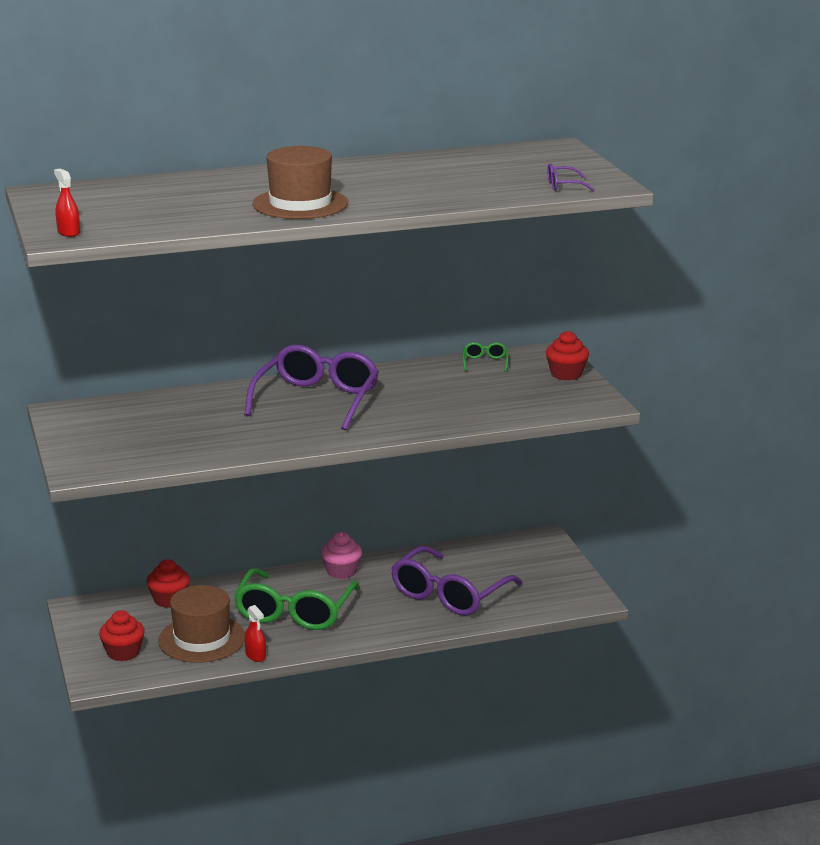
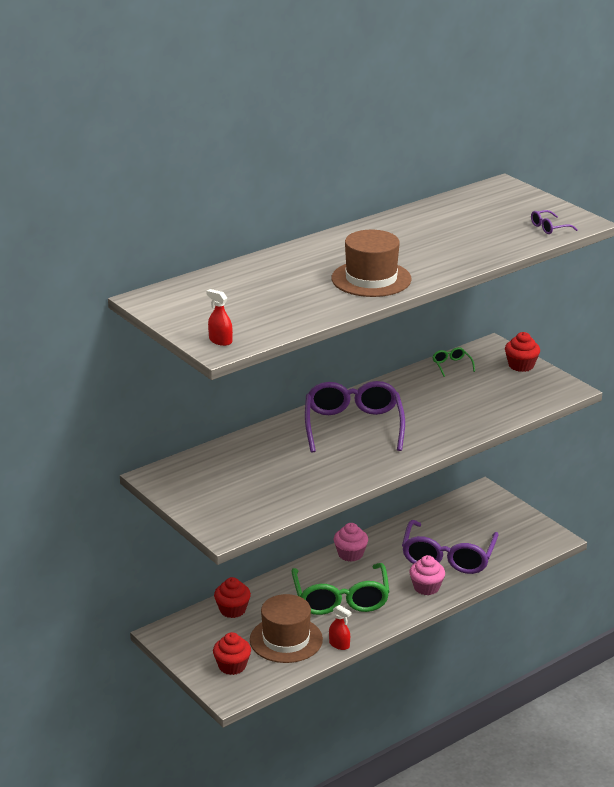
camera: 20 degrees left, 5 degrees up
none -> pink cupcake [409,555,445,595]

